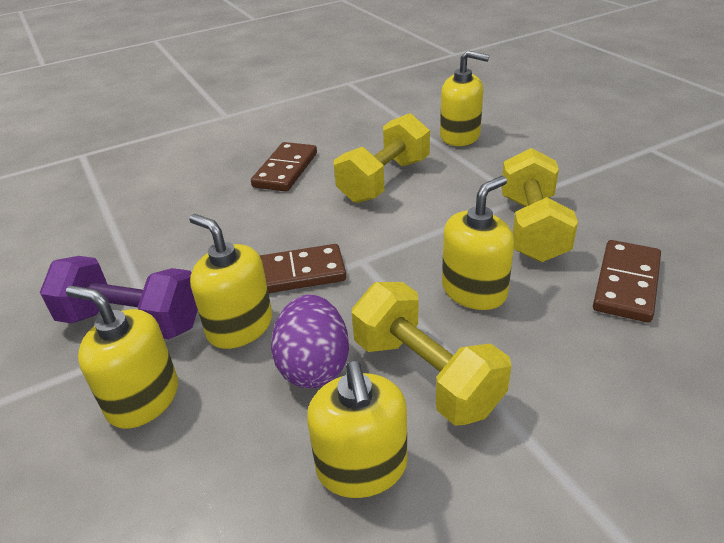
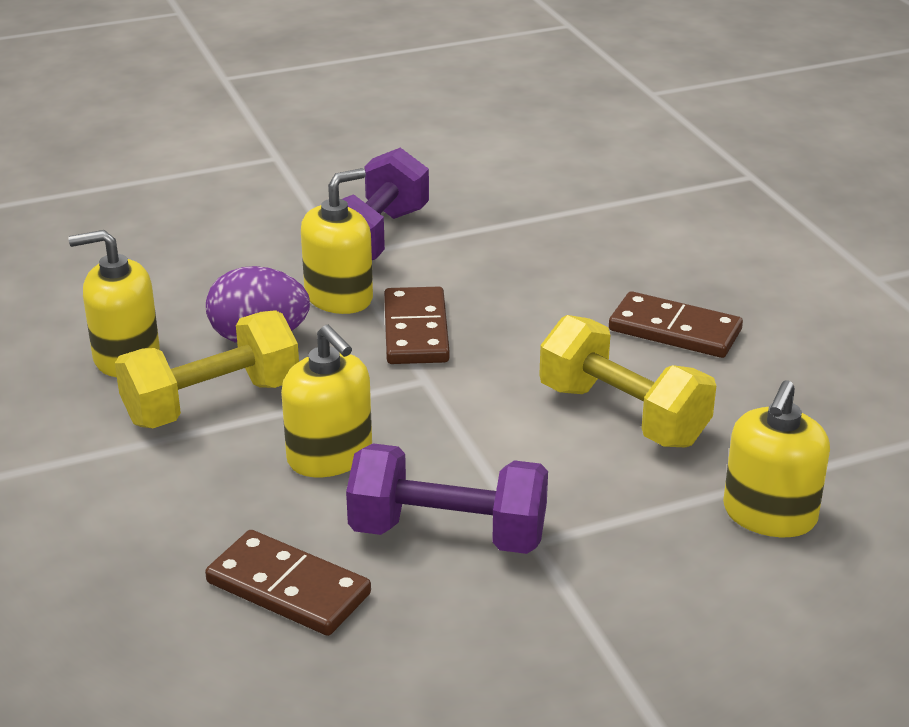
camera: 95 degrees right, 5 degrees down
yellow soap dispenser [66,285,178,429] -> none
yellow dumbbell [501,148,578,262] -> purple dumbbell [346,443,548,554]

